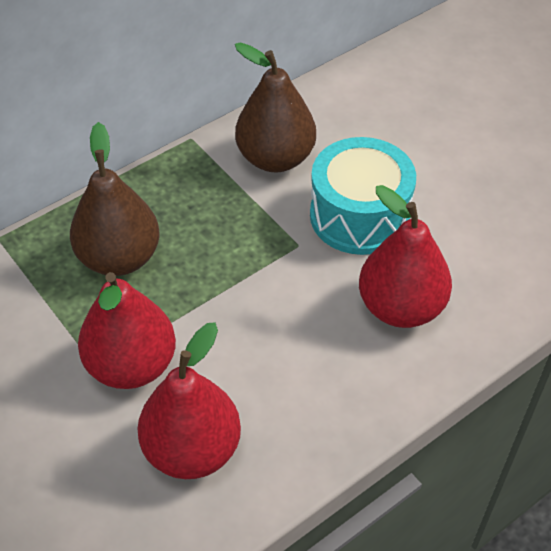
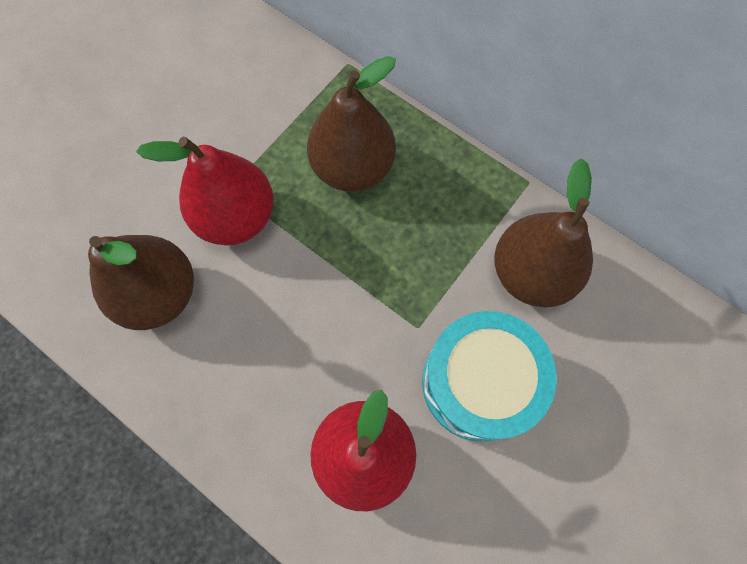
camera: 75 degrees right, 20 degrees up
red pear [137,323,241,479] -> brown pear [88,235,194,330]

